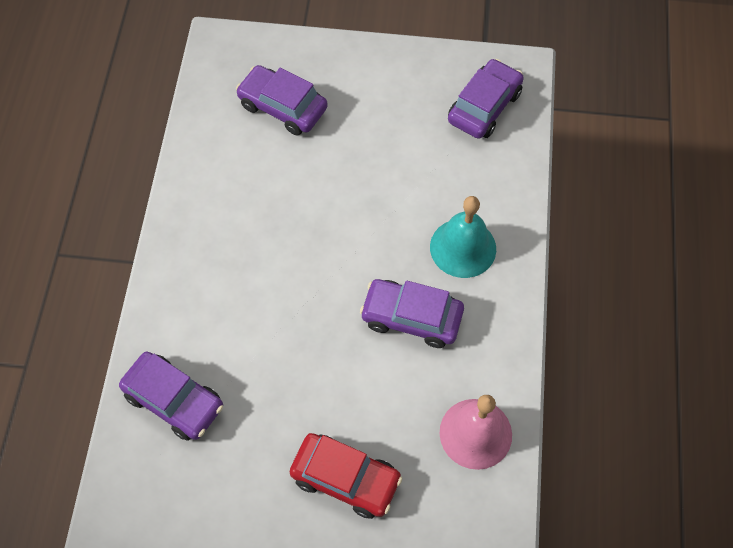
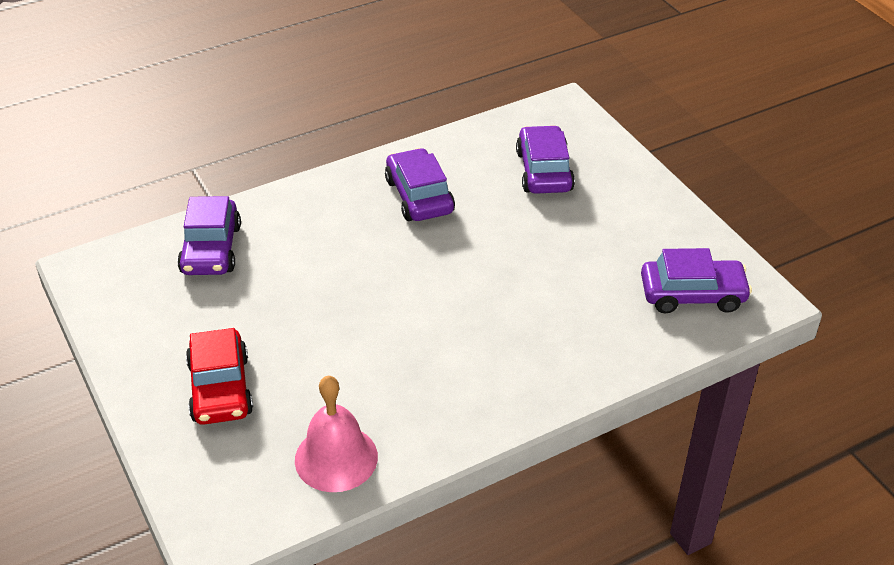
camera: 55 degrees right, 20 degrees down
purple car [360,279,464,348] -> purple car moved to [385,148,455,221]
turquoise bell [430,196,496,278] -> none

